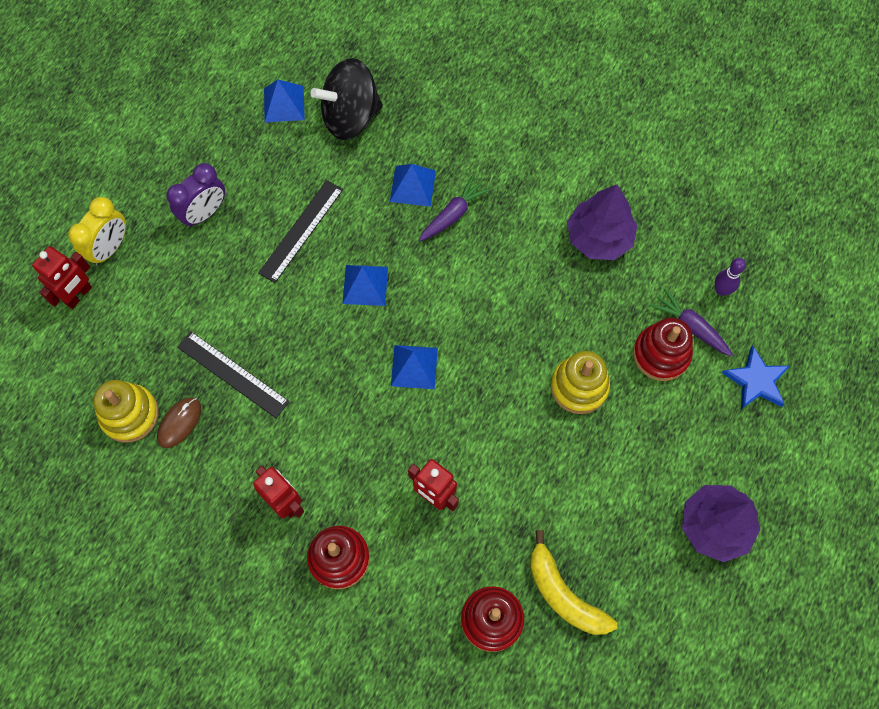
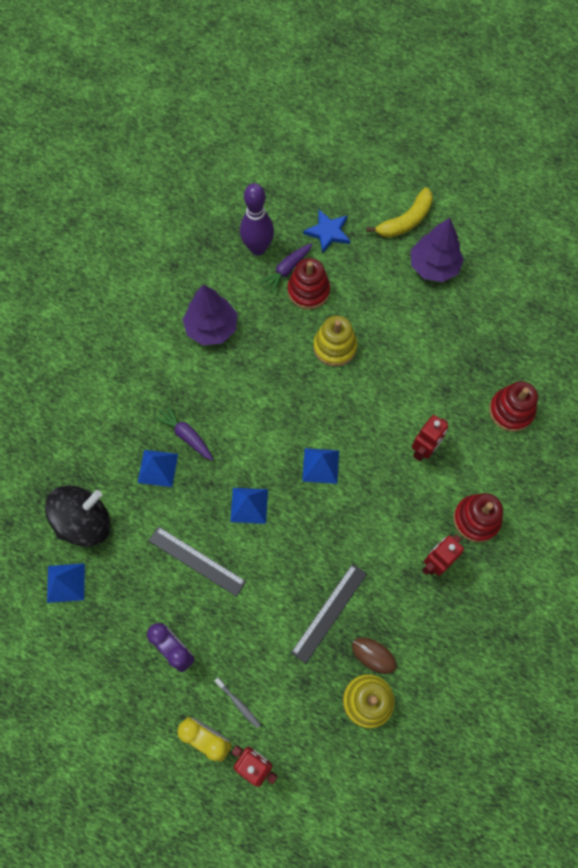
camera: 90 degrees left, 0 degrees up
black spinning top [311,58,383,140] -> black spinning top turned 105 degrees counterclockwise [45,485,111,547]
yellow banana [530,530,618,635] -> yellow banana moved to [366,187,433,237]
purple bowling pin [715,258,746,296] -> purple bowling pin [240,183,274,256], size x1.90
none -> grey toothbrush [214,678,261,729]

